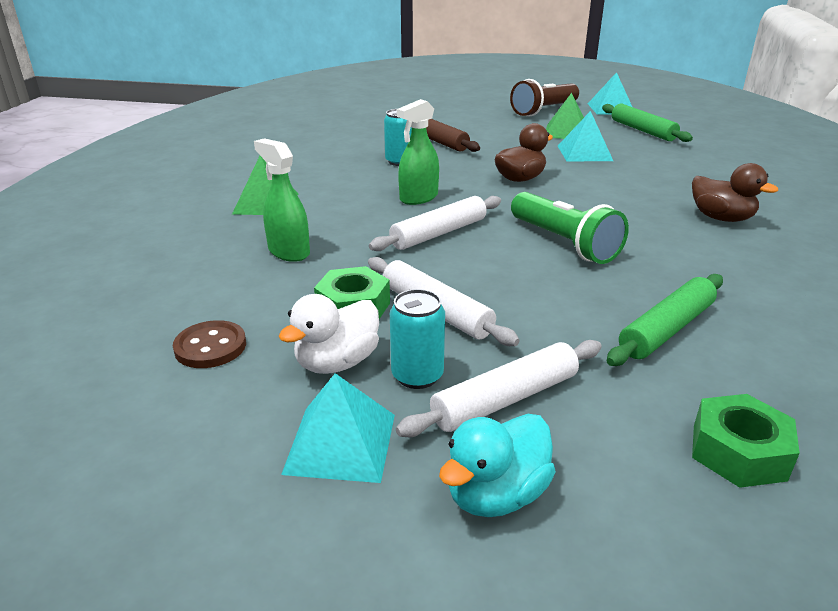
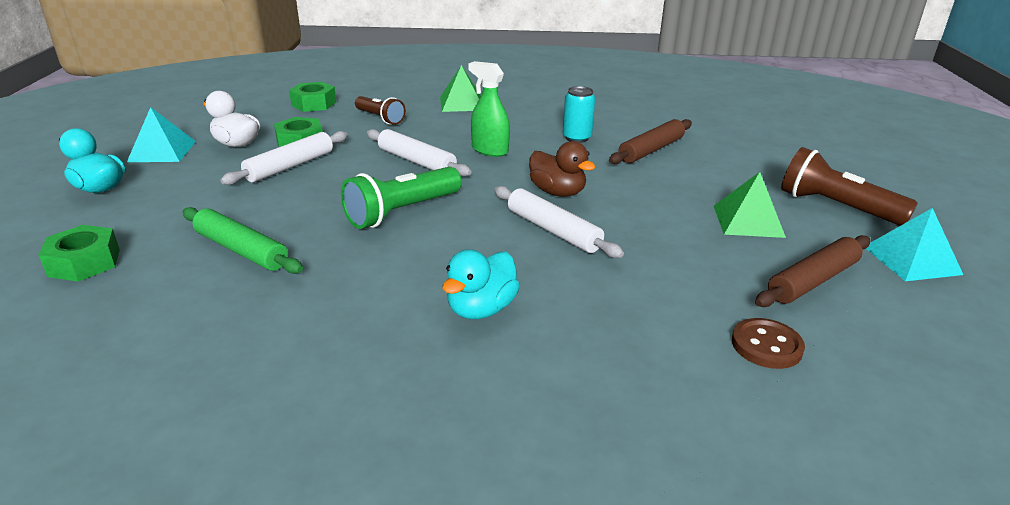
camera: 80 degrees right, 0 degrees up
brown button [173,320,246,368] -> brown button moved to [732,318,805,369]
green spray bottle [254,138,310,262] -> brown flashlight [355,96,406,125]
turquoise can [390,289,445,389] -> none
white rolling pin [396,340,602,437] -> white rolling pin moved to [494,186,624,258]
turquoise pyramid [558,111,613,162] -> none
green rolling pin [602,104,693,142] -> brown rolling pin [755,235,870,307]
brown duck [692,163,778,222] -> turquoise duck [442,249,520,319]
none -> green nut [289,82,336,112]

